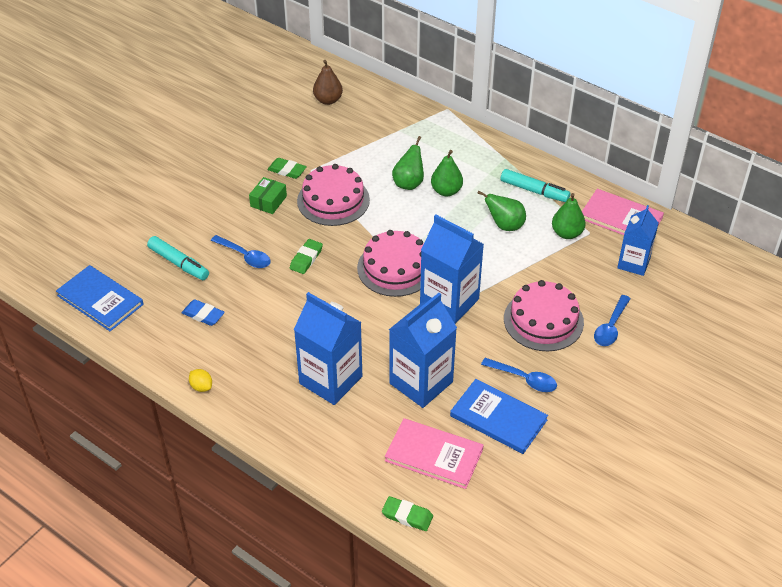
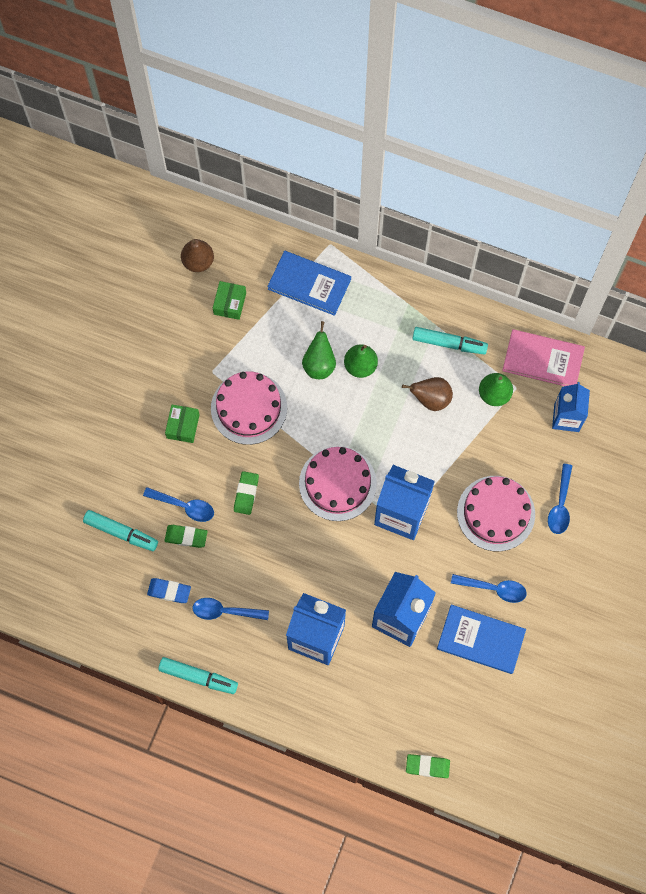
camera: 15 degrees left, 25 degrees up
blue book [56,265,143,331] -> blue book moved to [267,251,351,316]
yellow lemon [189,369,212,392] -> turquoise marker [158,657,238,694]
green eraser [267,158,307,179] -> green eraser moved to [164,525,208,548]
pink book [385,418,483,489] -> none
green pear [477,191,526,231] -> brown pear [402,377,453,411]
none -> blue spoon [192,598,269,620]
none -> green box [213,281,246,320]

